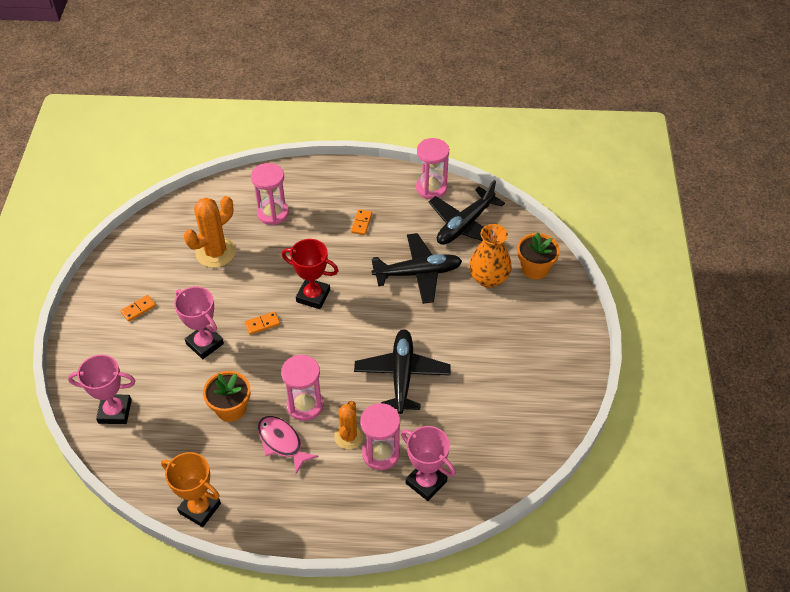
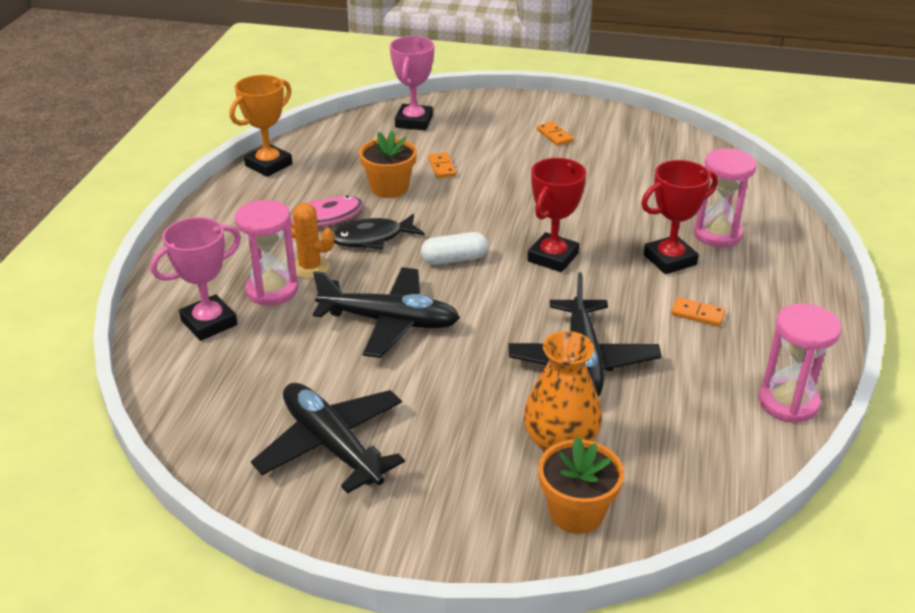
camera: 100 degrees right, 15 degrees down
pink trophy [174,287,224,359] -> none
orange cactus [184,196,236,268] -> none
orange domino [245,312,280,335] -> orange domino moved to [428,152,456,178]
pink hourglass [281,355,323,421] -> black fish [333,214,425,249]
black plane [429,180,505,245] -> black plane moved to [251,383,405,494]
none -> white capsule [421,232,488,265]
none -> red trophy [641,160,718,274]

